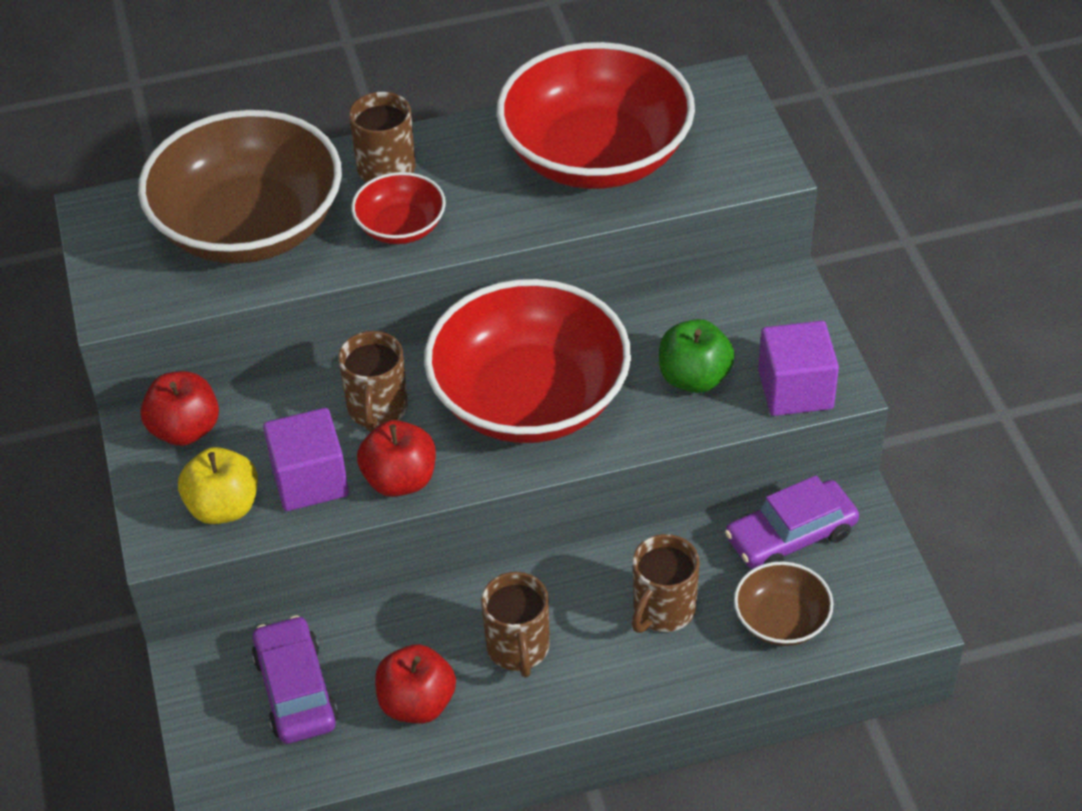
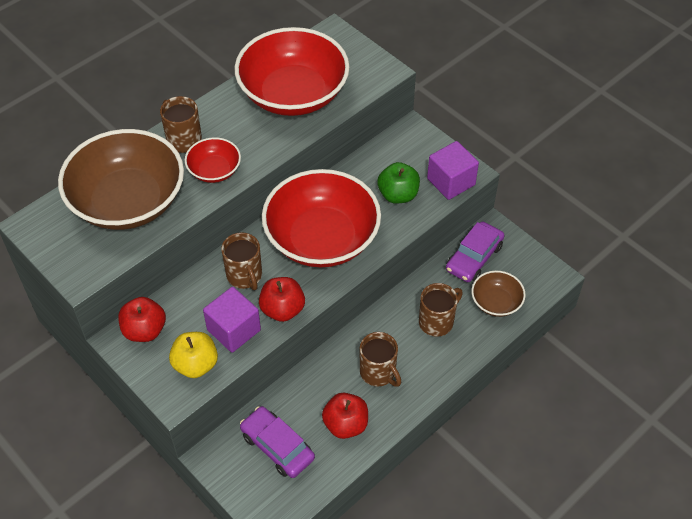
camera: 30 degrees left, 5 degrees up
brown mug [632,534,699,633] -> brown mug turned 135 degrees counterclockwise [419,283,463,337]

